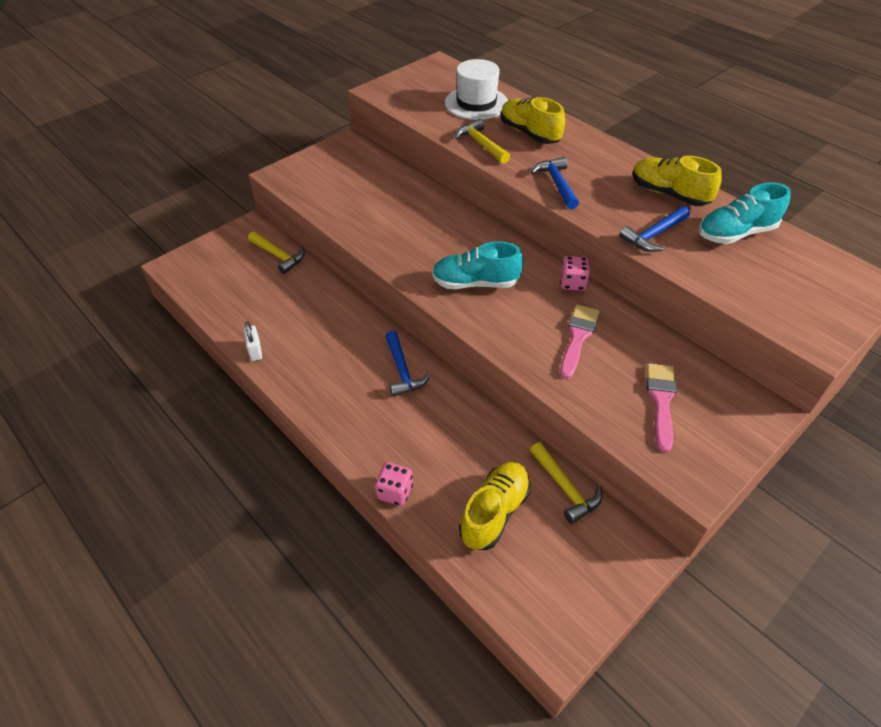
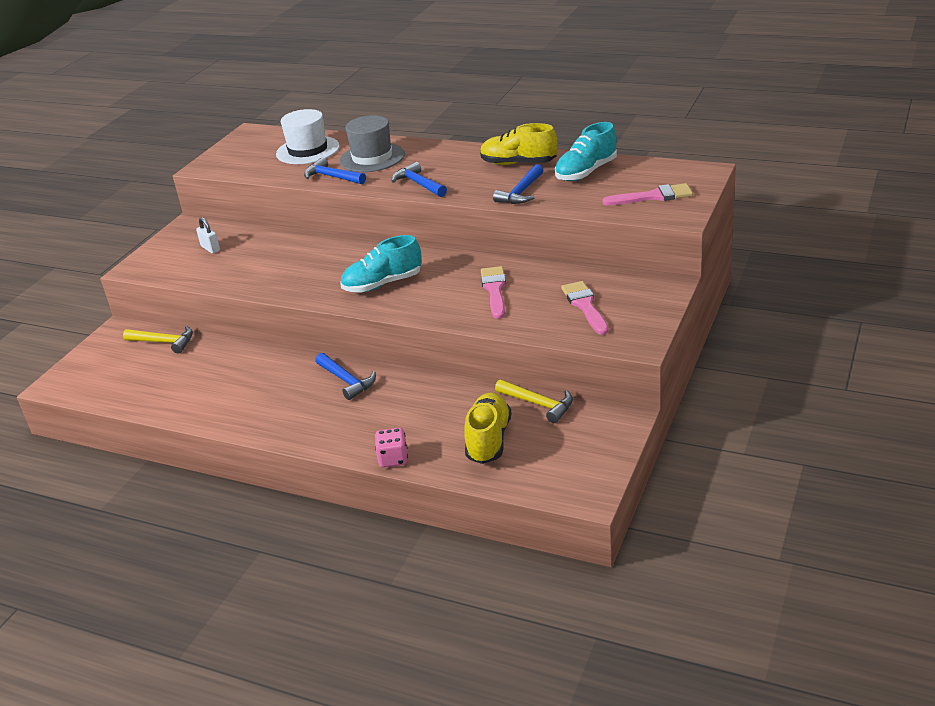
camera: 20 degrees left, 15 degrees down
white padlock [244,321,262,361] -> white padlock moved to [196,217,220,254]
yellow hammer [455,119,510,164] -> blue hammer [304,157,366,184]
yellow shoe [501,97,565,144] -> grey hat [340,115,405,172]
pink dice [560,256,590,291] -> none
none -> pink brush [603,183,693,205]

